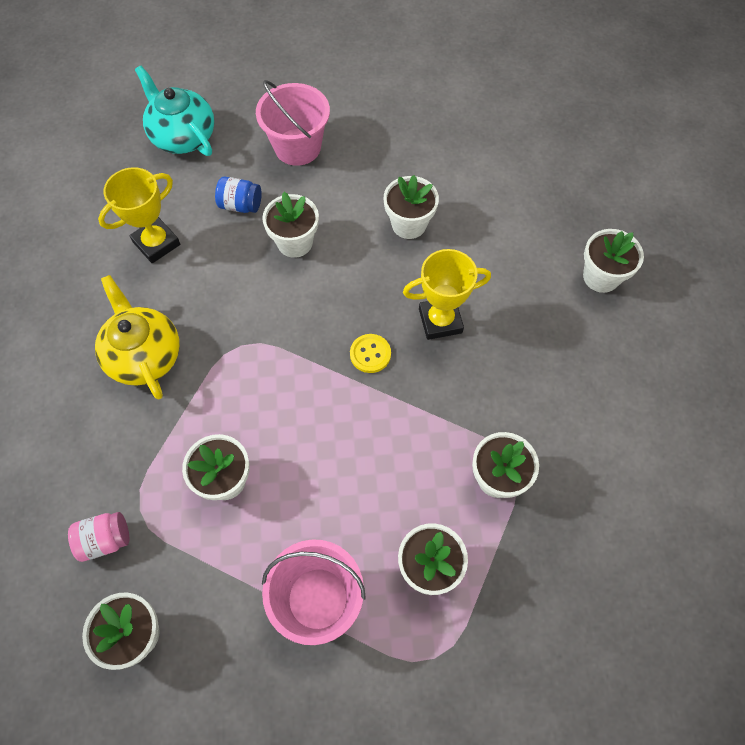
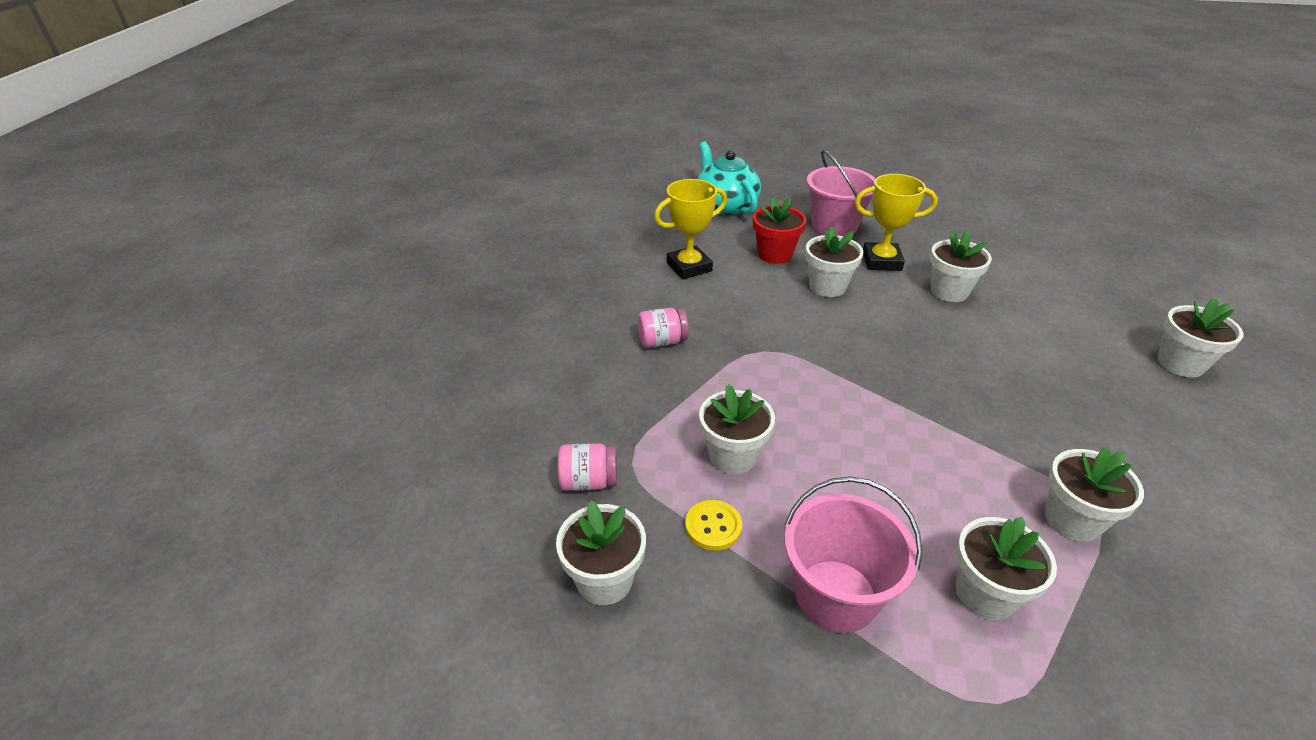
camera: 15 degrees right, 25 degrees down
yellow teapot [95,275,180,399] -> pink jar [638,308,689,348]
blue jar [215,176,262,213] -> red flower pot [753,197,806,264]
yellow button [350,334,391,373] -> yellow button moved to [685,500,742,551]
yellow trophy [403,249,491,340] -> yellow trophy moved to [855,174,938,271]

